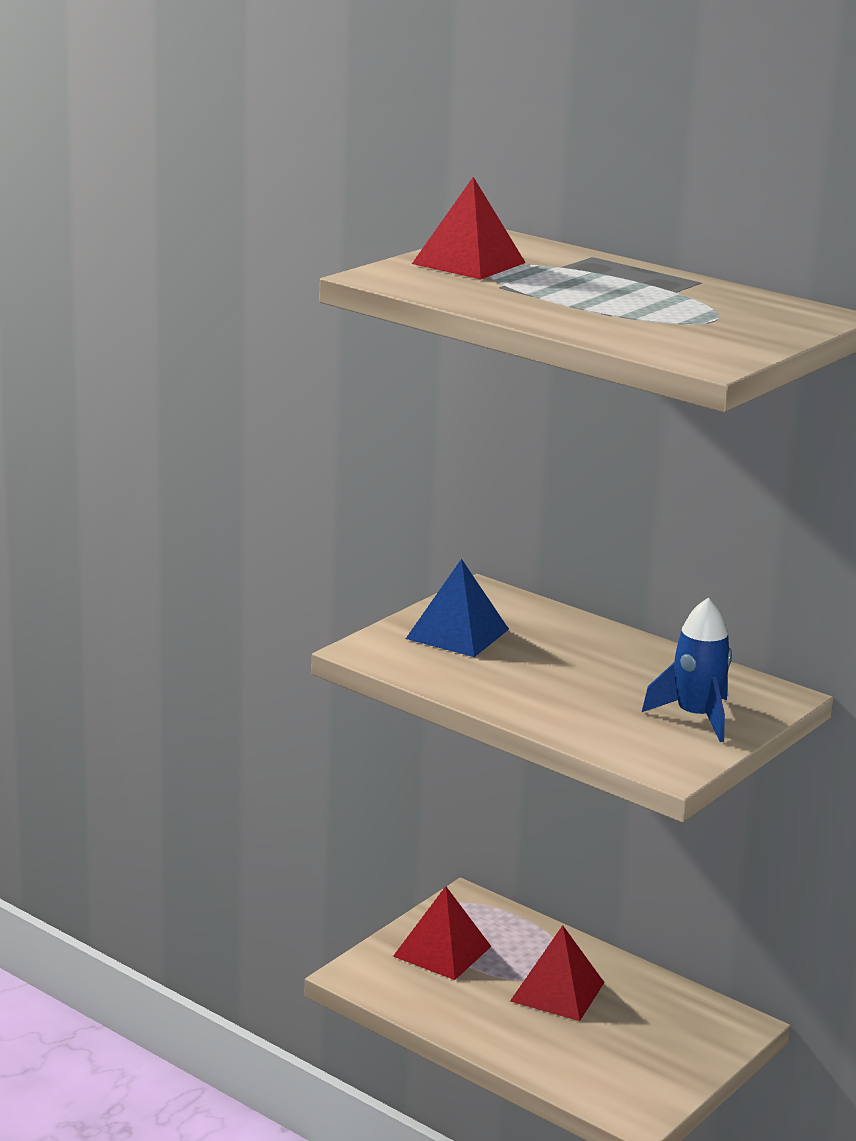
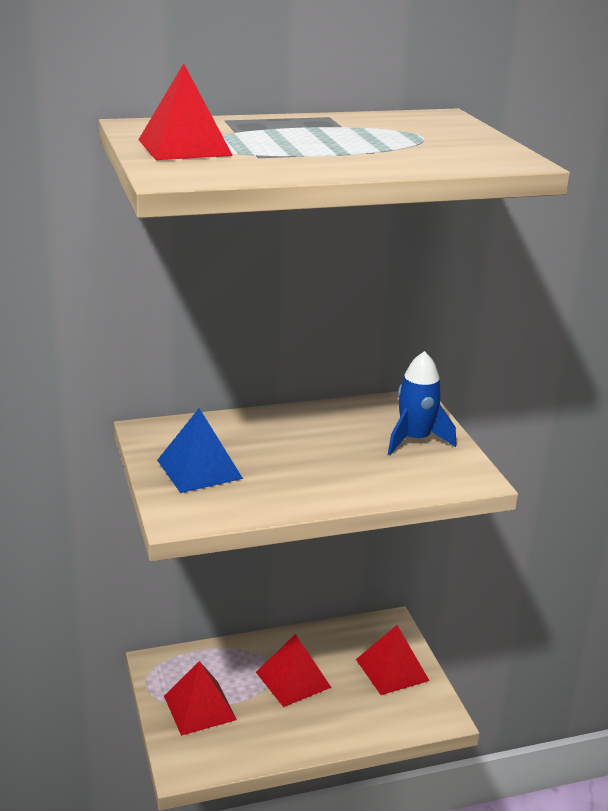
camera: 55 degrees left, 5 degrees up
none -> red pyramid [356,625,430,695]

